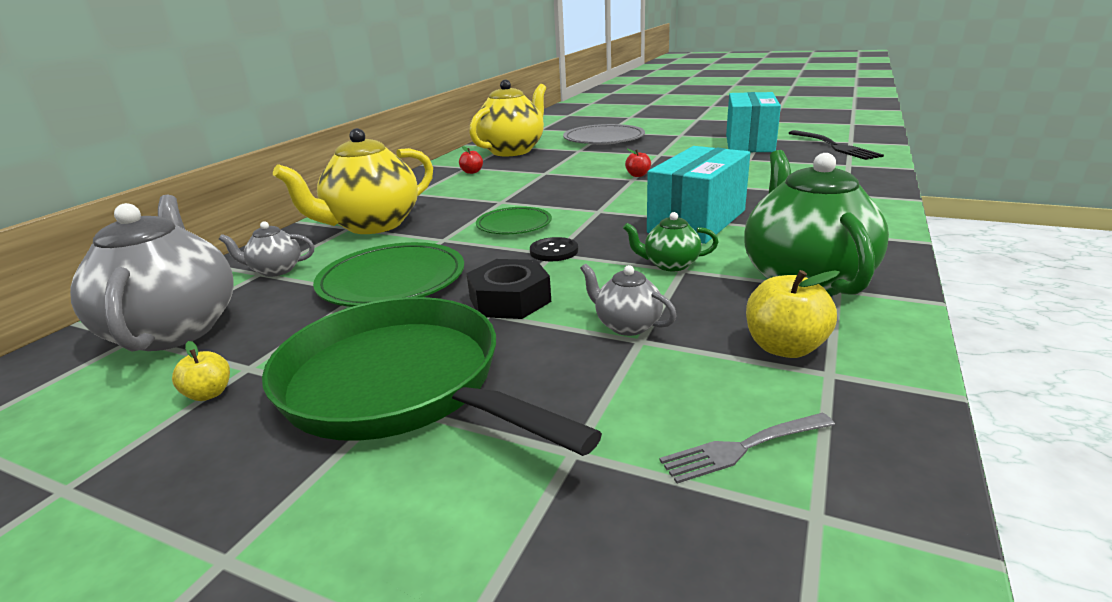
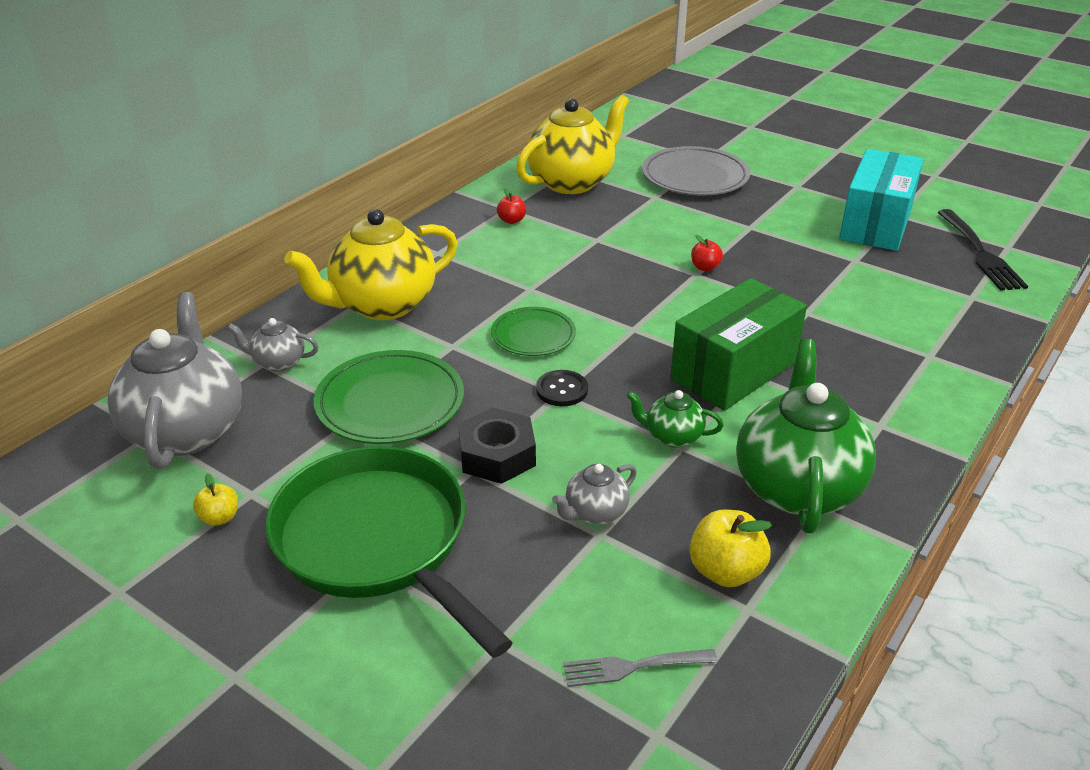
camera: 10 degrees right, 10 degrees up
grey teapot [580,264,677,336] -> grey teapot turned 90 degrees counterclockwise [552,464,637,525]
turquoise box [647,146,750,244] -> green box [670,278,807,411]

